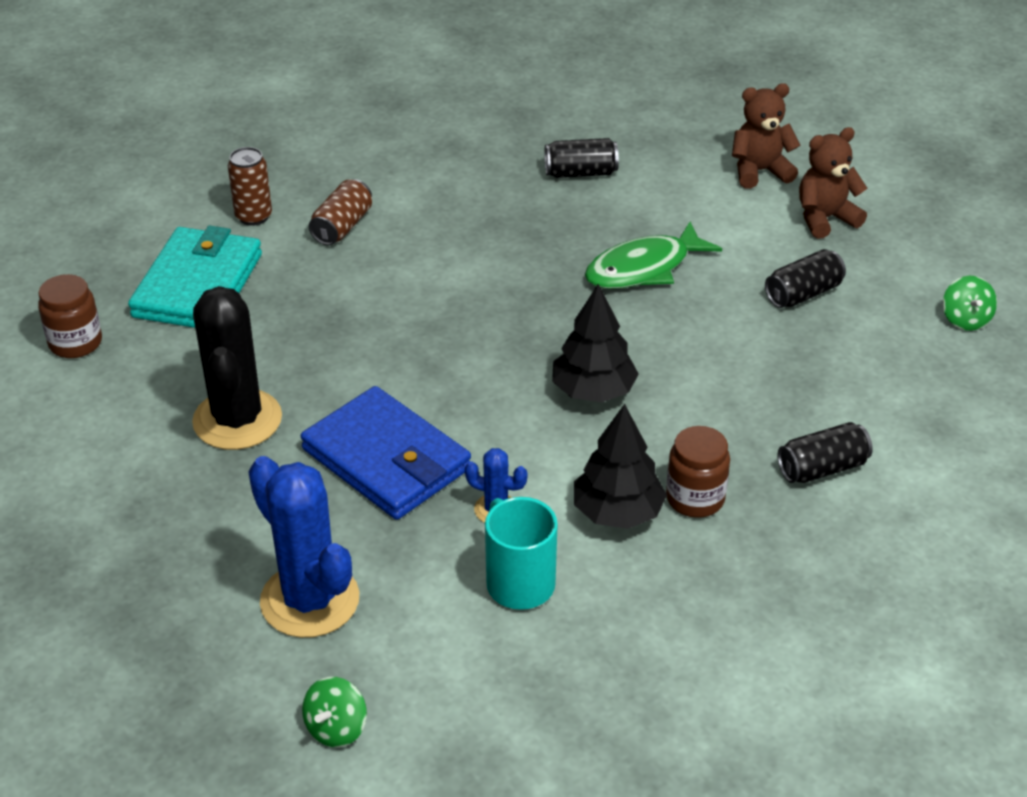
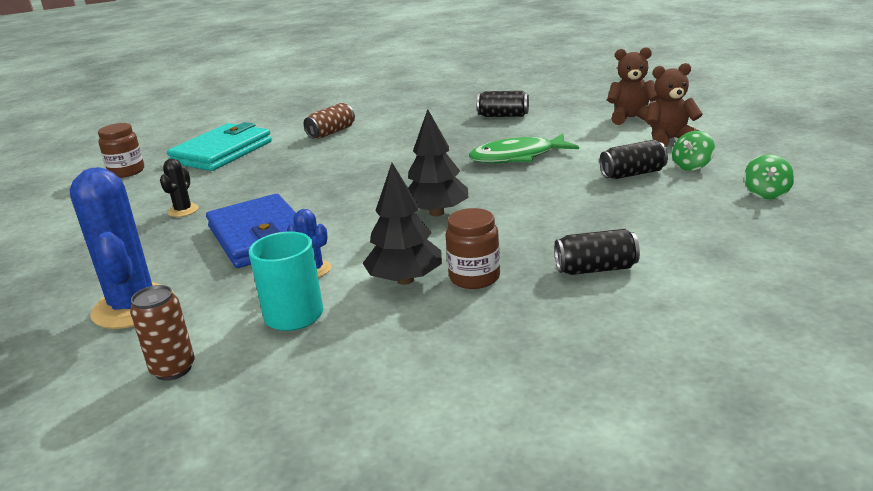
camera: 20 degrees right, 15 degrees down
black cactus [192,286,282,450] -> black cactus [160,158,199,217], size x0.47
brown can [228,147,272,226] -> brown can moved to [130,285,195,381]
green spinning top [302,677,367,747] -> green spinning top moved to [672,131,715,171]

